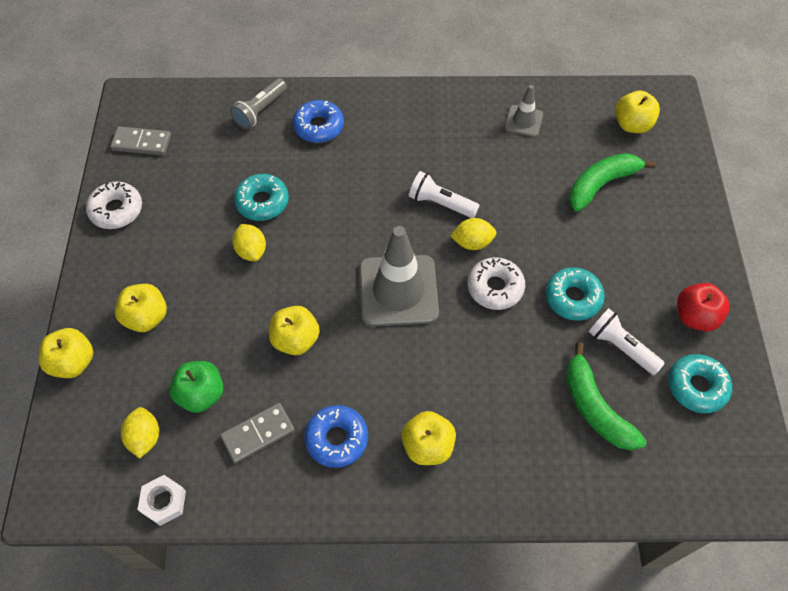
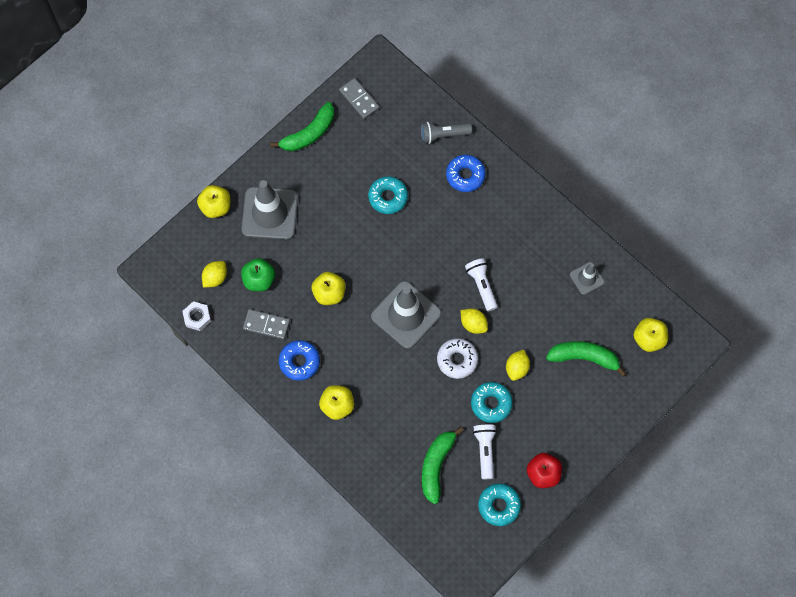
camera: 45 degrees right, 10 degrees up
white donut [86,181,142,229] -> green banana [270,102,334,151]
yellow apple [115,284,167,332] -> grey traffic cone [241,180,298,240]
yellow lemon [232,224,266,261] -> yellow lemon moved to [506,349,530,381]

